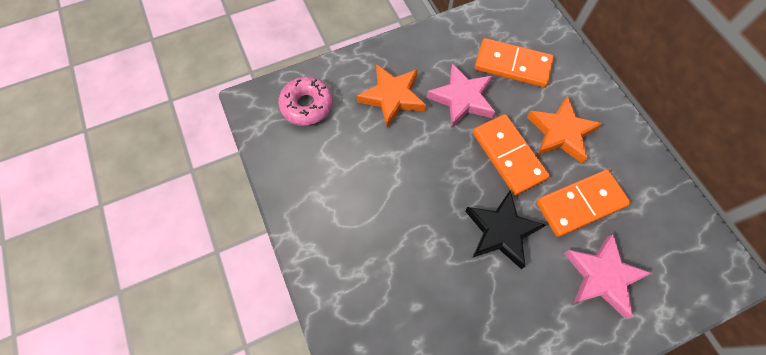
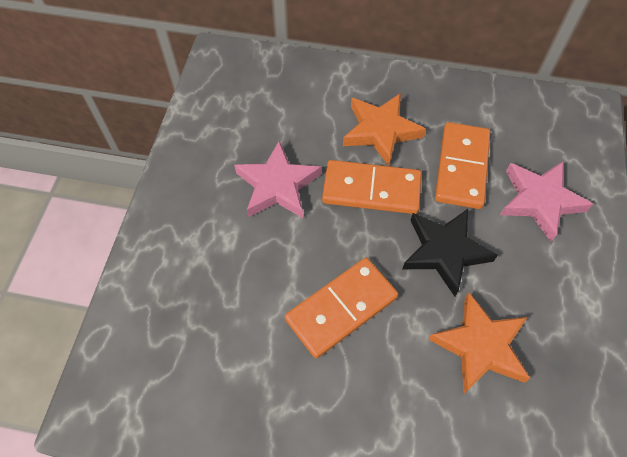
camera: 55 degrees left, 5 degrees down
pink donut [278,77,333,125] -> none
orange star [357,64,426,128] -> orange star moved to [428,292,531,394]
orange domino [475,38,554,87] -> orange domino moved to [285,258,398,358]

